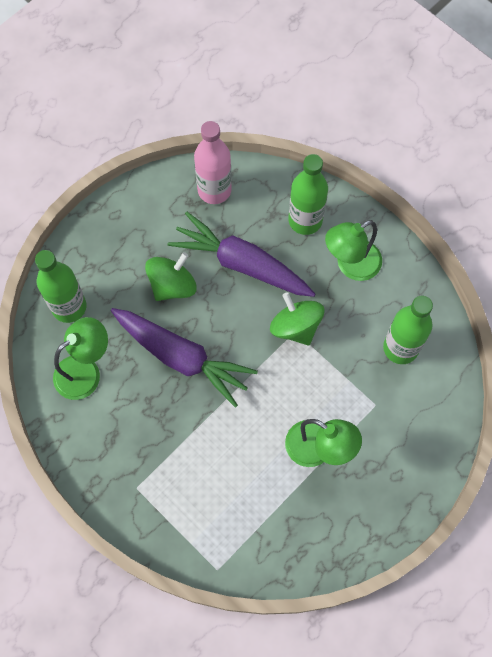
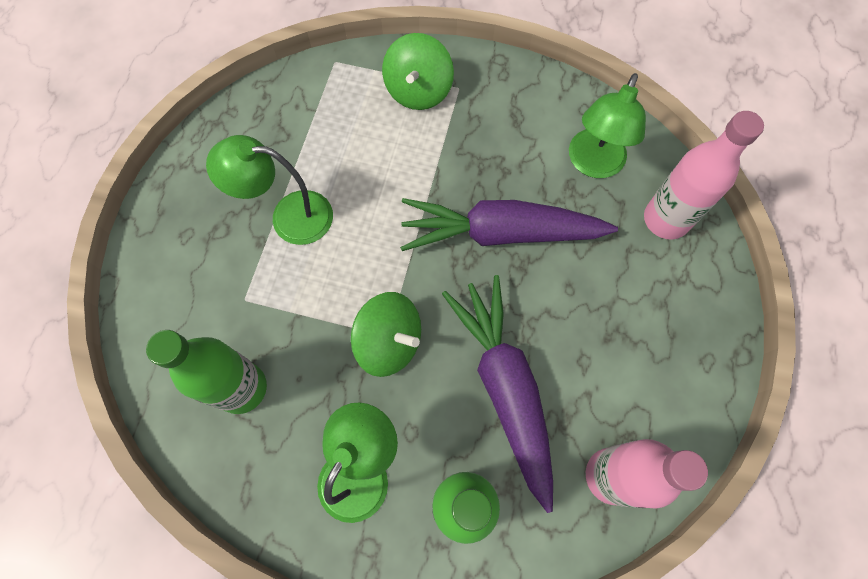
camera: 150 degrees right, 0 degrees up
green bottle [35,250,87,323] -> pink bottle [644,111,764,240]
green spinning top [145,252,197,301] -> green spinning top moved to [382,33,454,110]
purple carrot [167,211,315,297] -> purple carrot turned 105 degrees counterclockwise [442,275,553,513]

